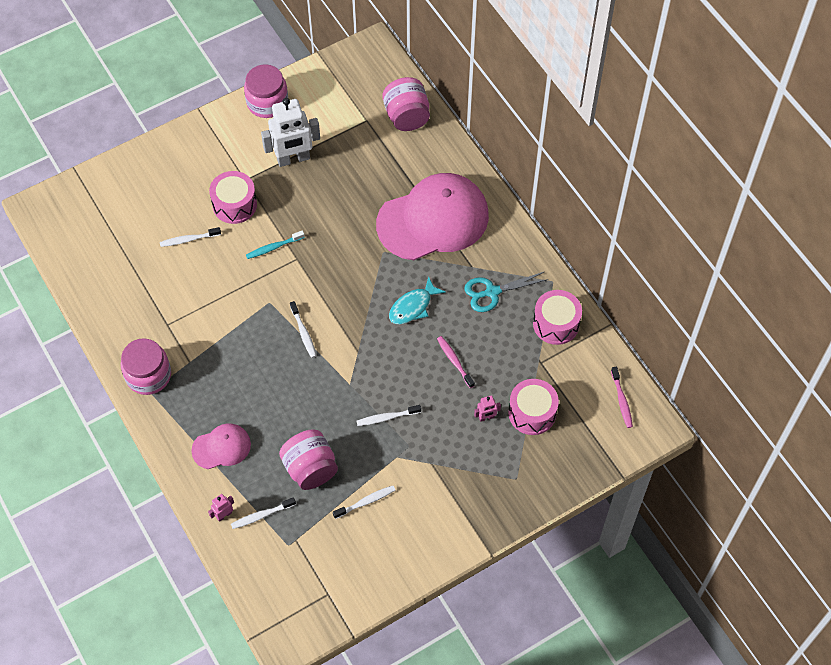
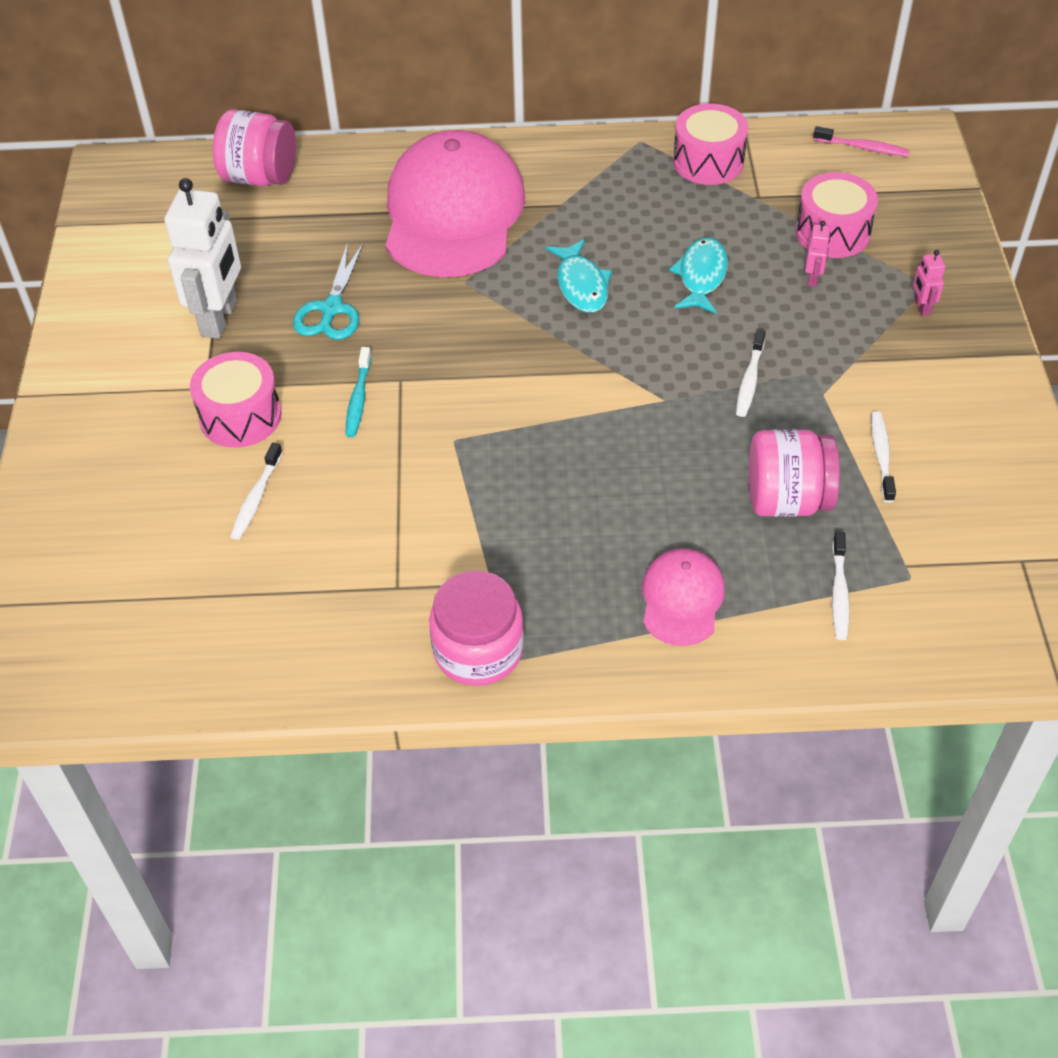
camera: 60 degrees left, 10 degrees down
pink robot [208,494,234,522] -> pink robot moved to [913,250,945,316]
pink jar [244,64,288,118] -> none
white toothbrush [290,301,317,358] -> none
pink toothbrush [437,336,475,388] -> turquoise fish [669,237,728,314]
turquoise scissors [465,272,548,312] -> turquoise scissors moved to [293,242,364,340]

